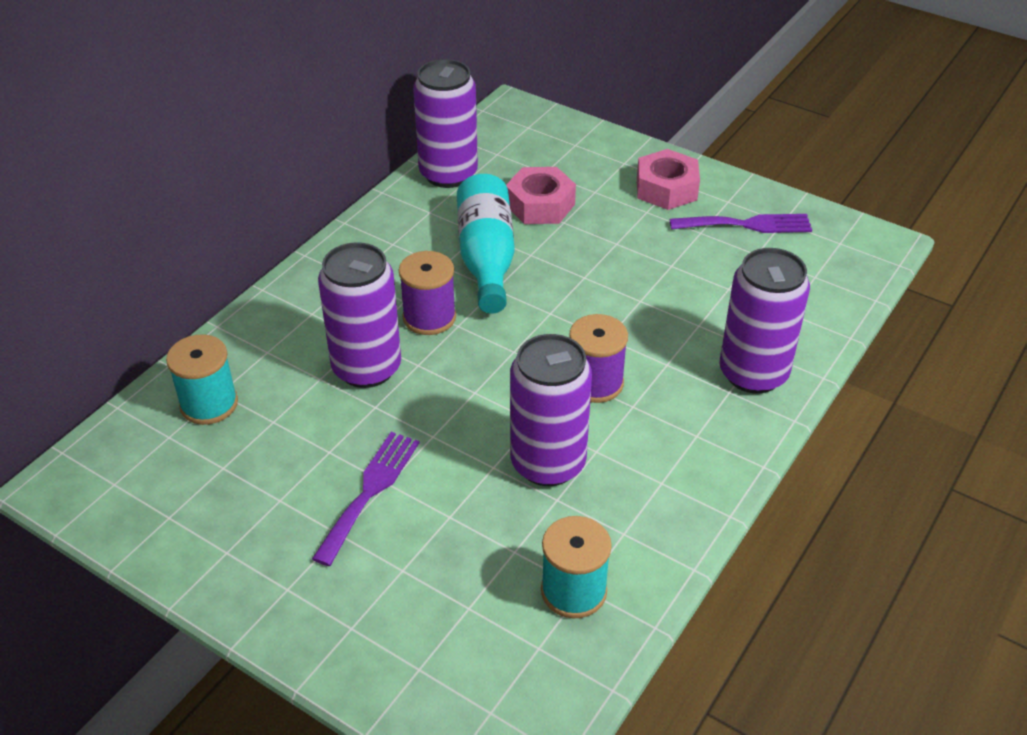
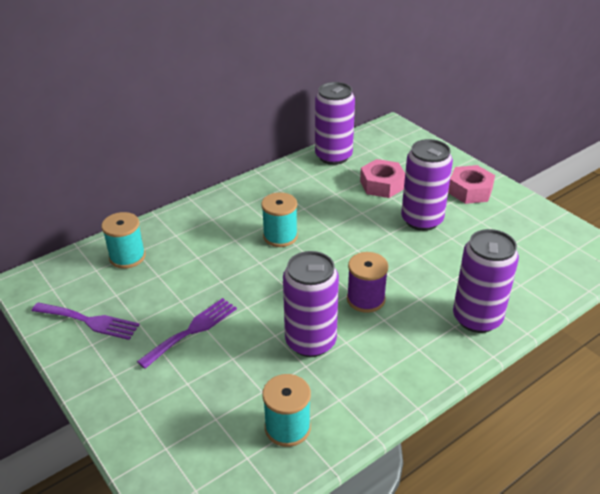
camera: 20 degrees right, 5 degrees down
purple can [318,242,401,388] -> purple can moved to [401,139,453,231]
purple spool [399,251,456,335] -> turquoise spool [261,192,298,247]
turquoise bottle [457,174,515,314] -> none
purple fork [670,214,812,233] -> purple fork moved to [32,302,139,340]

